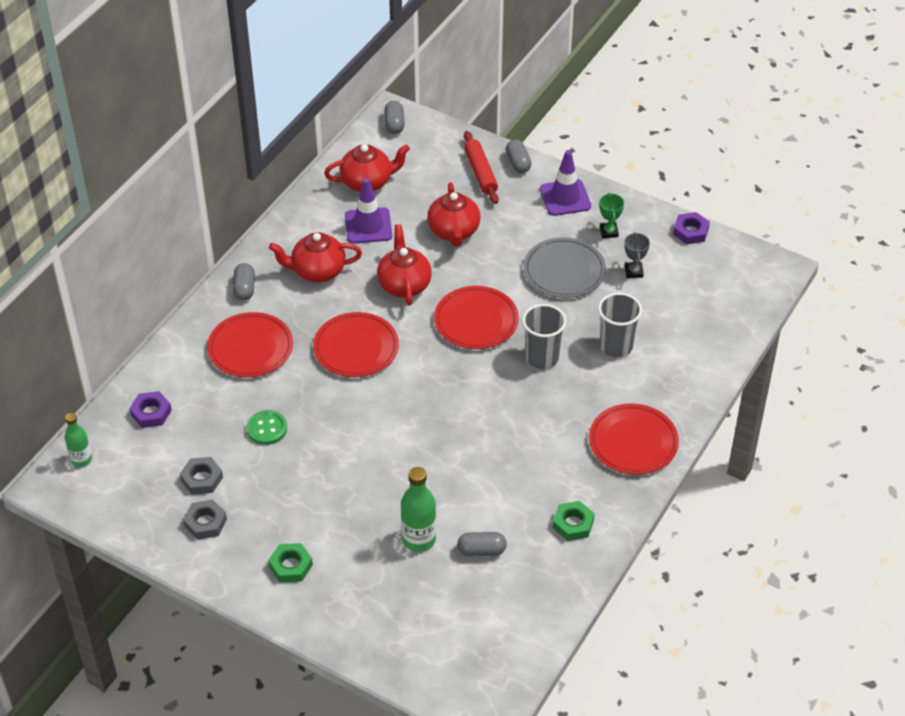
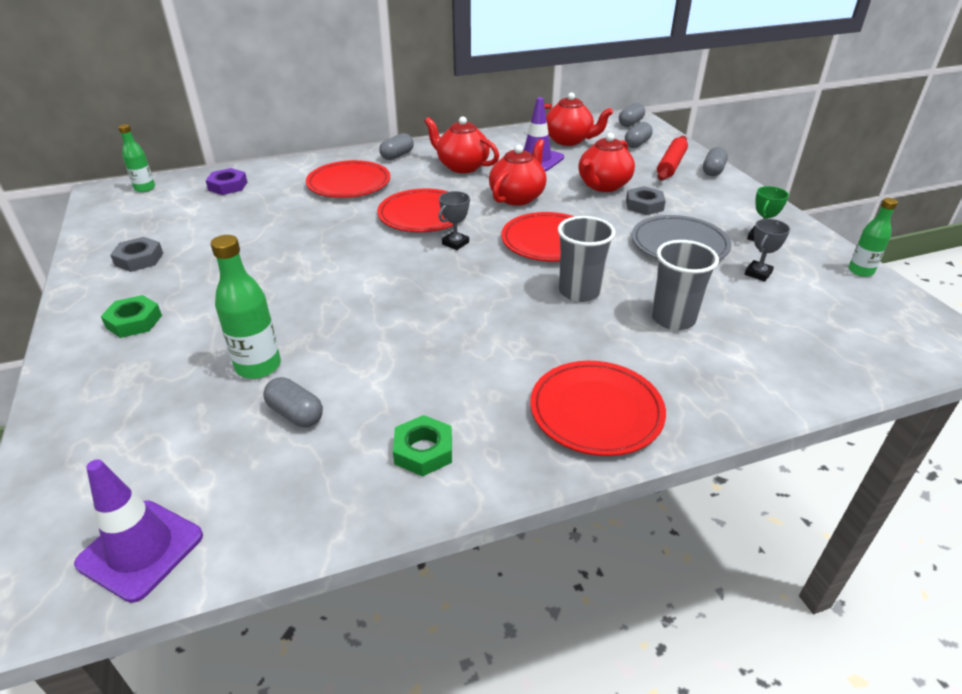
camera: 40 degrees right, 10 degrees down
grey nut [180,457,223,495] -> grey nut moved to [626,186,666,215]
green button [247,410,287,445] -> none
purple traffic cone [540,150,591,216] -> purple traffic cone moved to [74,459,203,603]
purple nut [673,212,710,244] -> green bottle [849,198,898,277]
none -> grey trophy [439,191,470,250]
none -> grey capsule [625,122,653,148]

